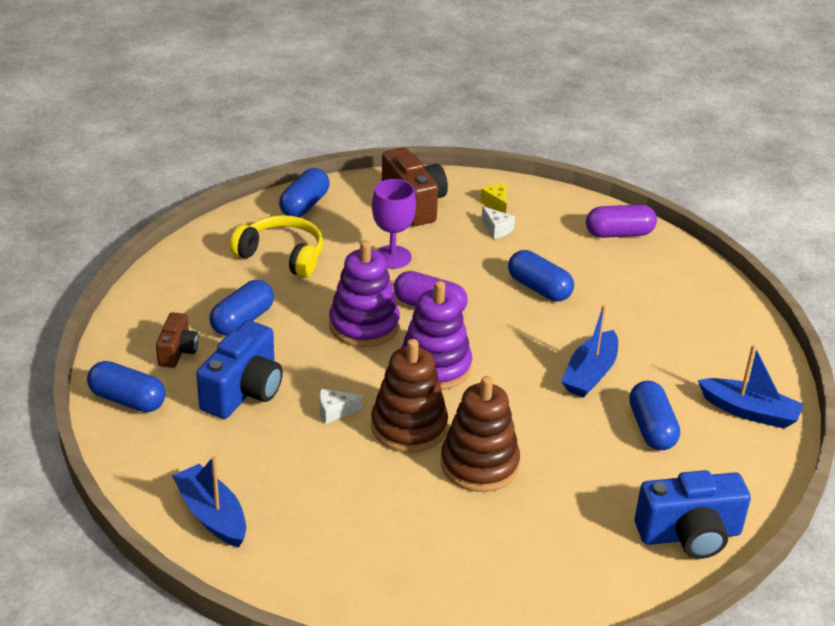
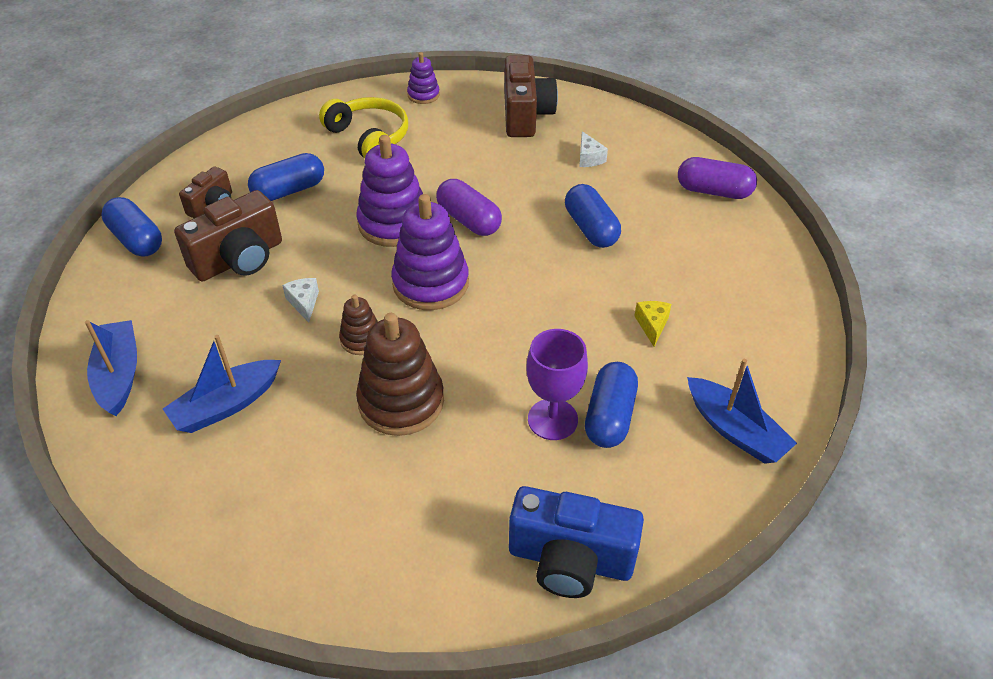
camera: 25 degrees right, 10 degrees up
blue camera [196,320,283,419] -> brown camera [174,190,282,282]
blue capsule [279,168,330,217] -> purple stacking toy [407,52,440,104]
white cheese [320,389,362,424] -> white cheese turned 60 degrees clockwise [282,278,319,323]
brown stacking toy [371,339,448,453] -> brown stacking toy [339,295,378,355], size x0.53
purple goblet [372,179,416,269] -> purple goblet moved to [526,329,588,440]
yellow cheese [481,184,507,213] -> yellow cheese moved to [635,301,671,347]
blue boat [561,305,618,398] -> blue boat moved to [163,335,281,433]

